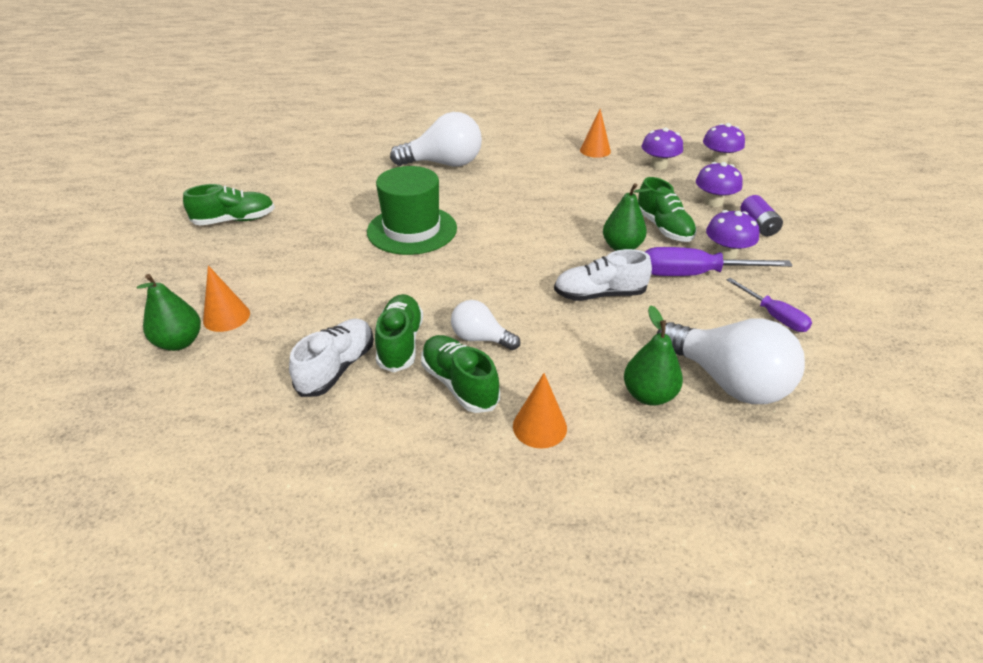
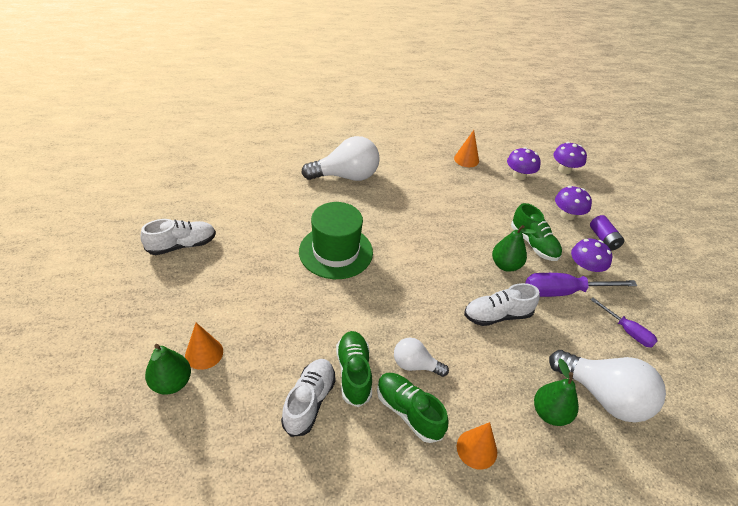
camera: 10 degrees left, 5 degrees up
green shoe [183,184,275,226] -> white shoe [140,219,216,255]

